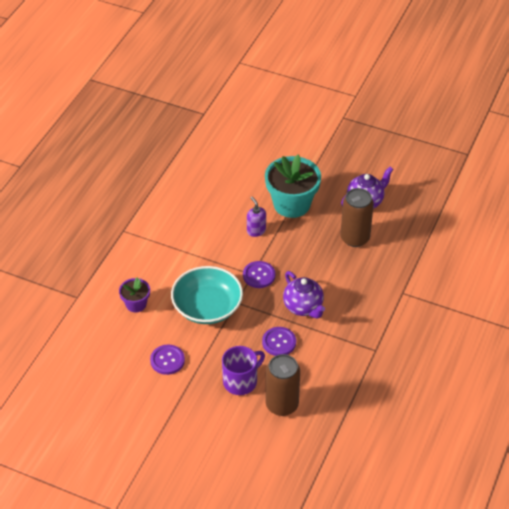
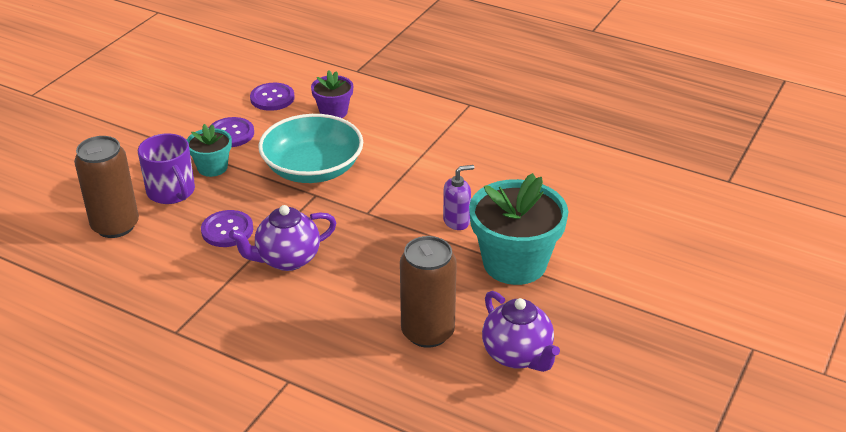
camera: 95 degrees right, 10 degrees down
purple button [243,261,275,288] -> purple button moved to [250,83,295,111]
none -> turquoise flower pot [187,124,232,177]

